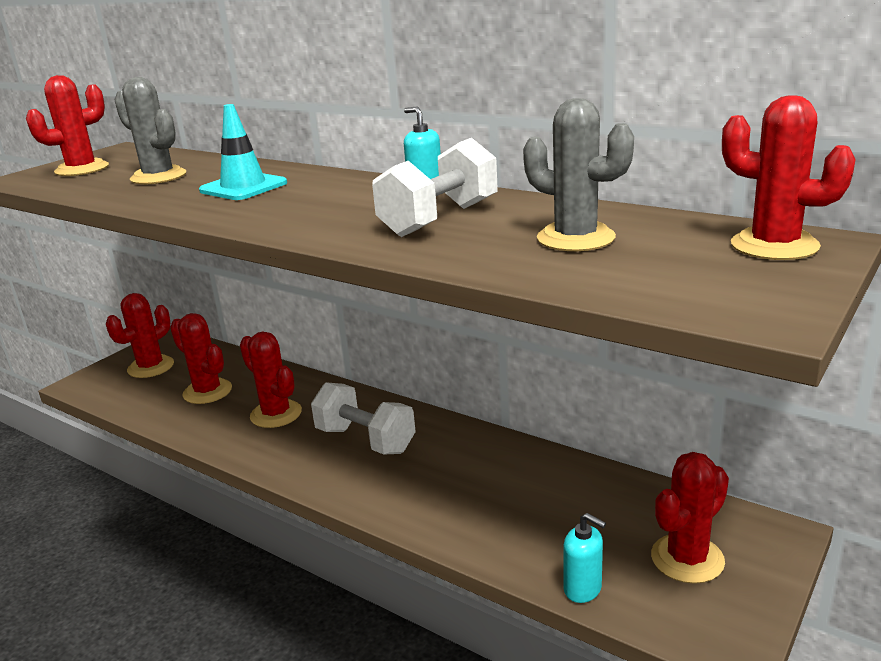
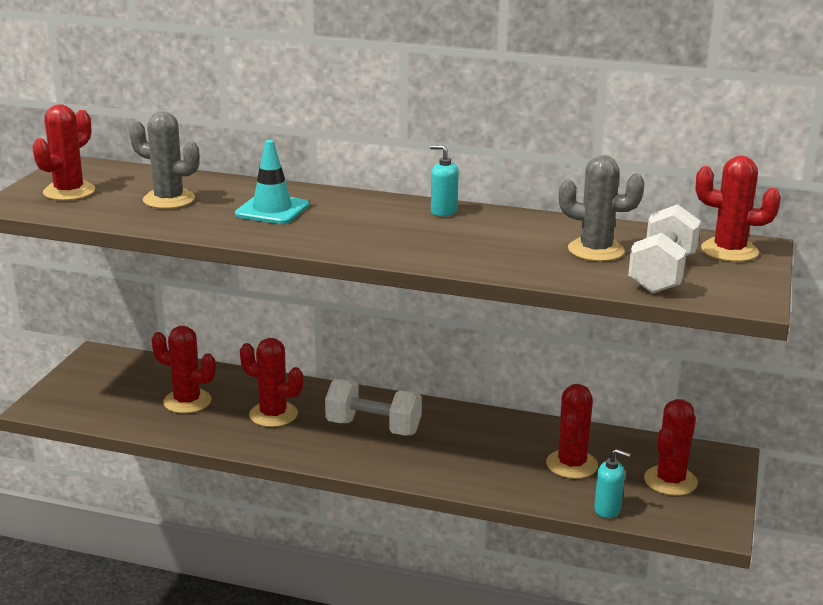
camera: 20 degrees left, 0 degrees up
red cactus [106,293,174,378] -> red cactus moved to [546,384,598,479]
white dumbbell [372,138,498,237] -> white dumbbell moved to [628,204,701,294]

